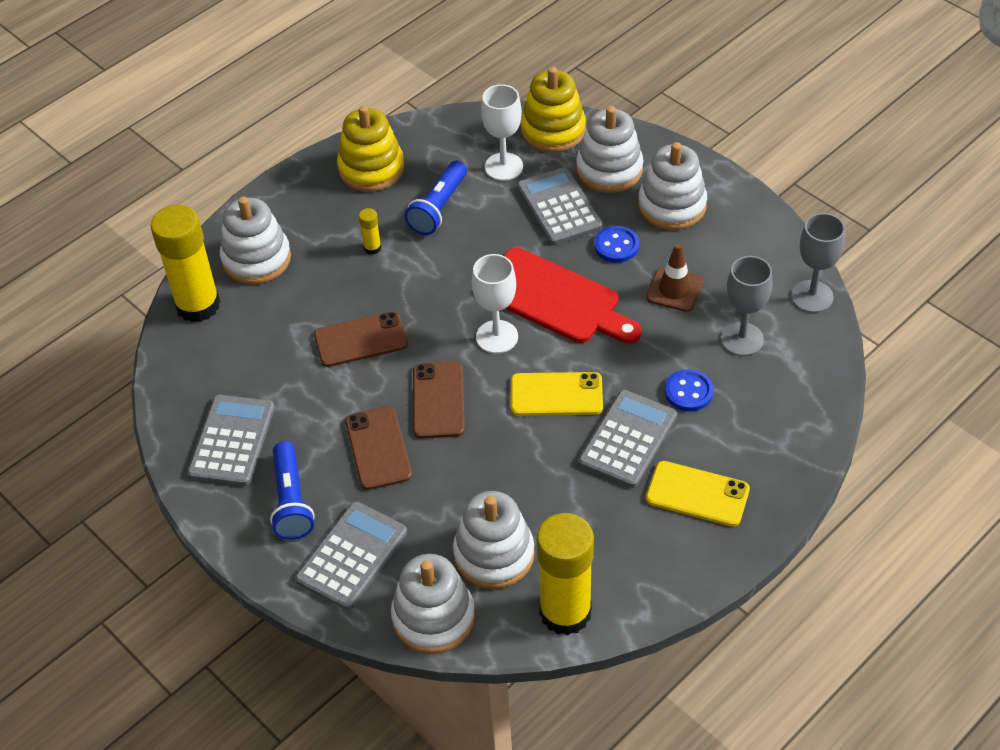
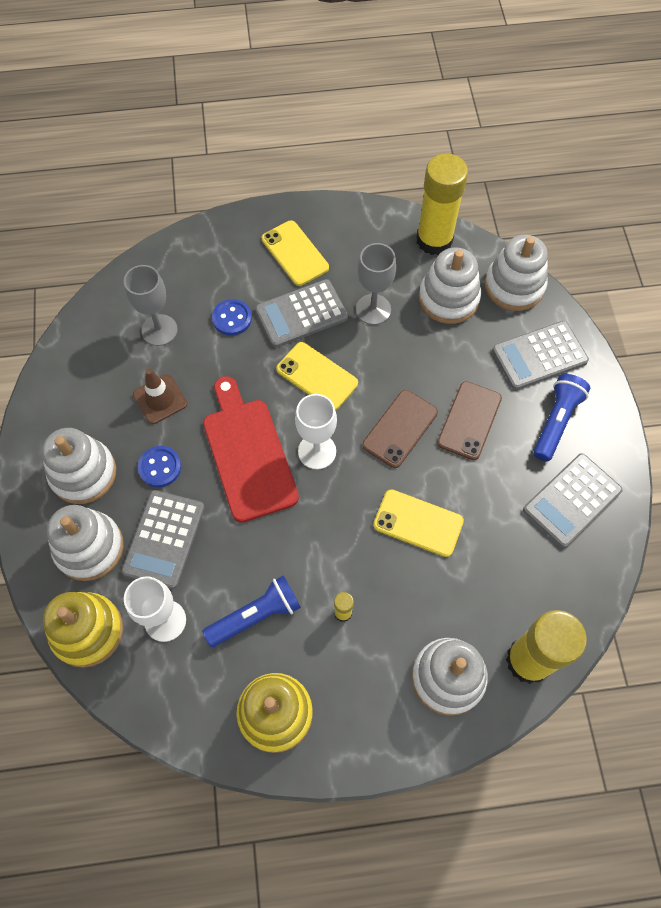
camera: 145 degrees left, 15 degrees up
brown phone [314,311,408,367] -> yellow phone [373,489,464,557]
grey goblet [791,213,845,313] -> grey goblet moved to [356,243,396,325]

